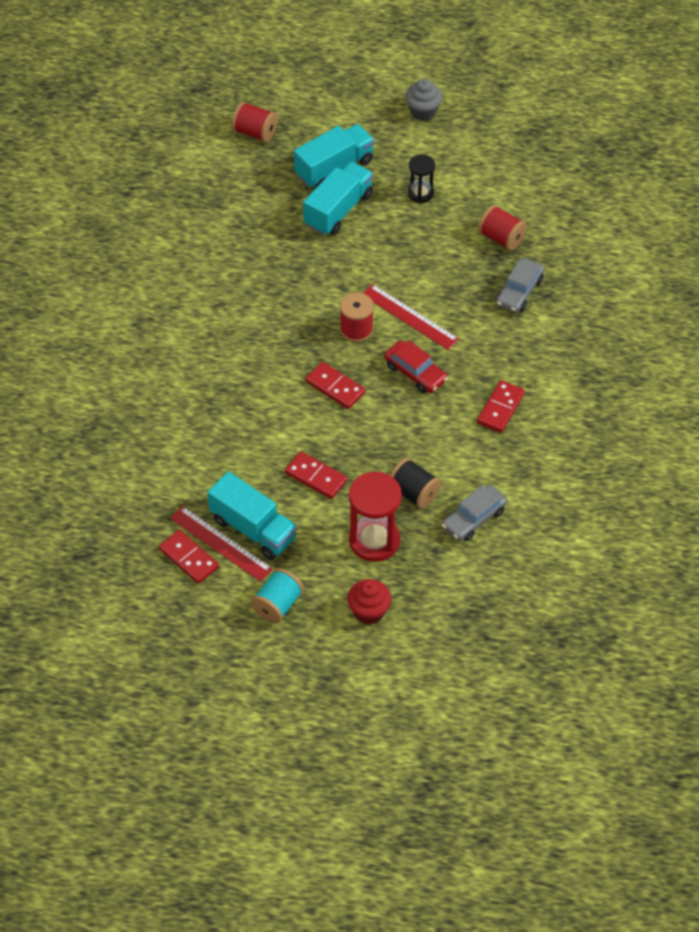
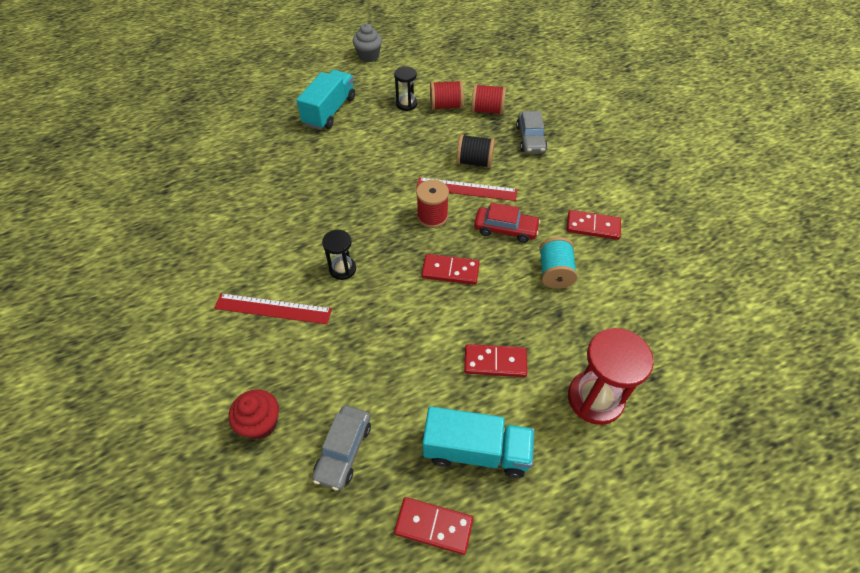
camera: 30 degrees left, 0 degrees up
red ruler [170,506,273,581] -> red ruler moved to [214,293,332,324]
red spool [232,102,278,143] -> red spool moved to [430,80,464,110]
turquoise spool [251,568,304,623] -> turquoise spool moved to [539,237,578,289]
turquoise truck [303,161,373,235] -> none
red cupcake [347,579,391,625] -> red cupcake moved to [229,389,279,439]
black spool [390,458,441,509] -> black spool moved to [456,134,495,168]
grey car [442,485,507,541] -> grey car moved to [312,405,371,490]
red domino [477,380,525,433] -> red domino turned 75 degrees counterclockwise [567,210,621,240]
none -> black hourglass [322,230,356,280]

